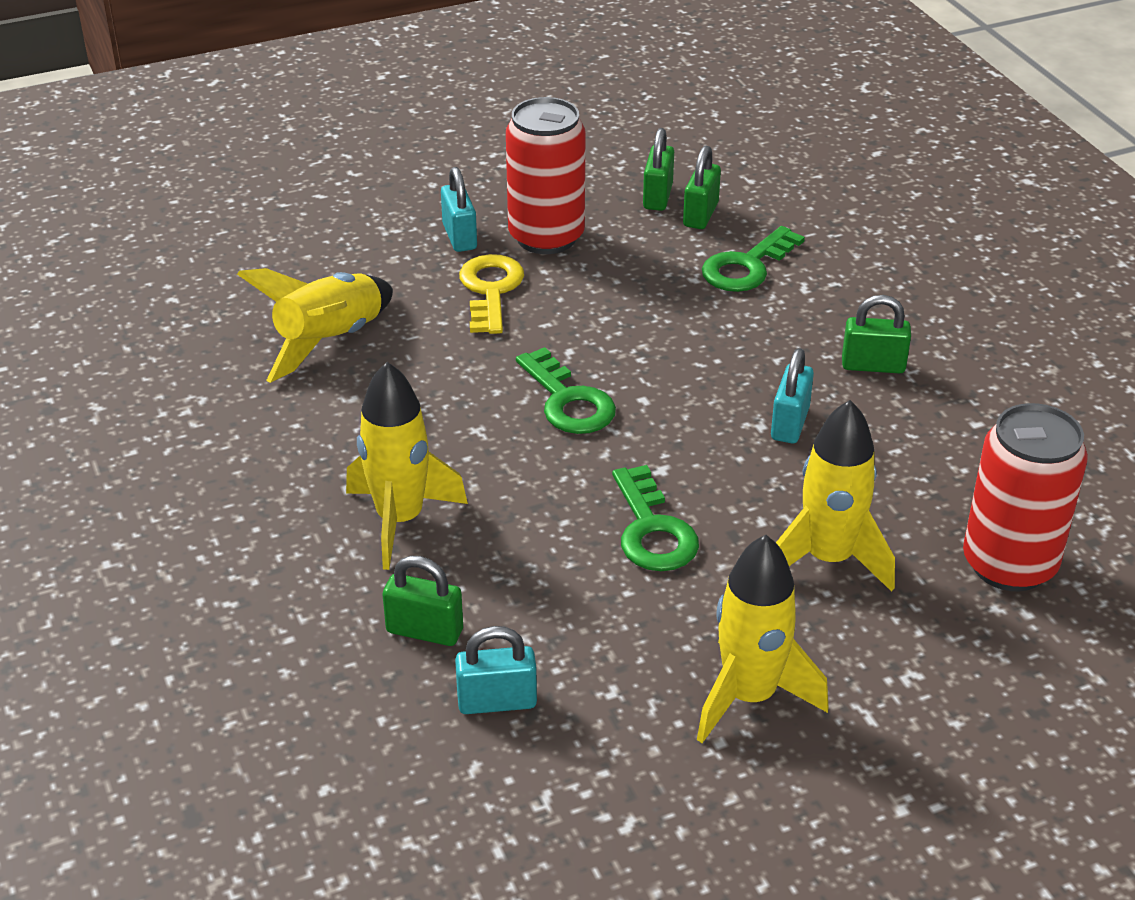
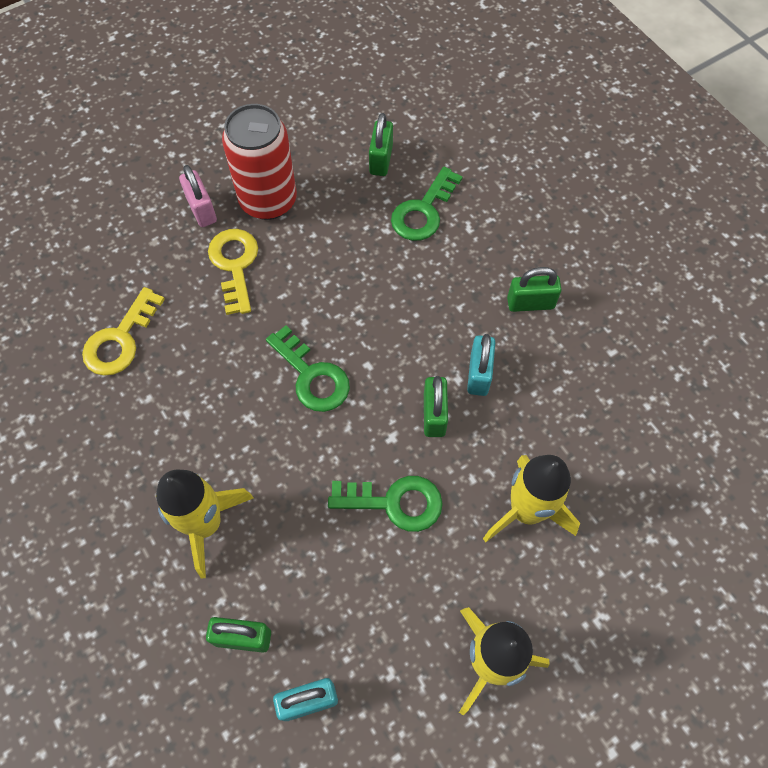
camera: 10 degrees left, 25 degrees up
yellow rocket [237,268,393,383] -> yellow key [82,287,165,376]
turquoise padlock [441,167,477,252] -> pink padlock [179,165,217,227]
green key [612,465,699,571] -> green key turned 60 degrees counterclockwise [328,476,443,532]
green padlock [643,128,674,211] -> green padlock moved to [424,376,448,437]
red can [963,403,1088,591] -> none

